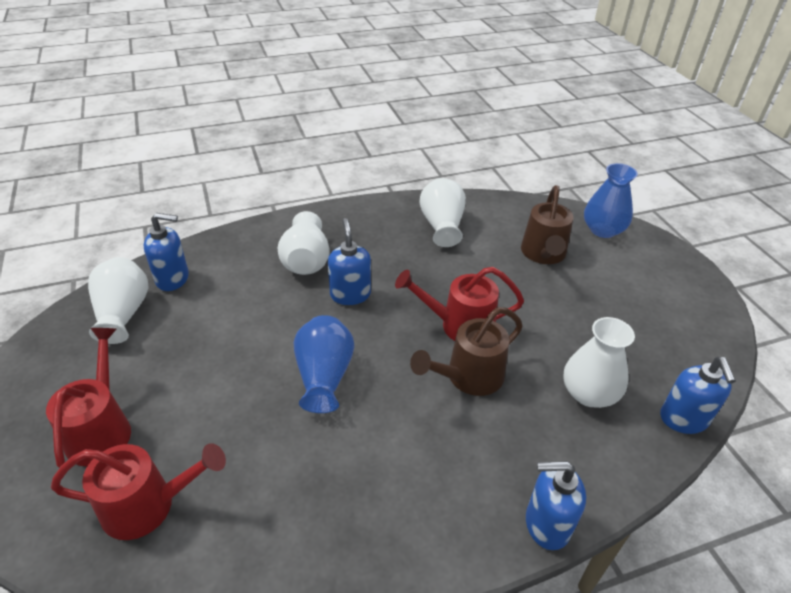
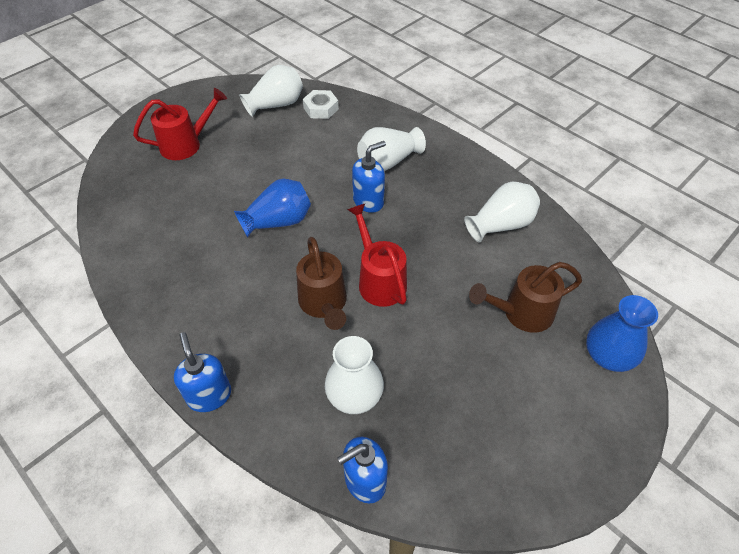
camera: 65 degrees right, 10 degrees up
red watering can [51,443,226,540] -> none
blue soap dispenser [144,213,189,291] -> white nut [303,90,339,119]
brown watering can [410,307,523,396] -> brown watering can turned 135 degrees counterclockwise [296,237,347,330]

